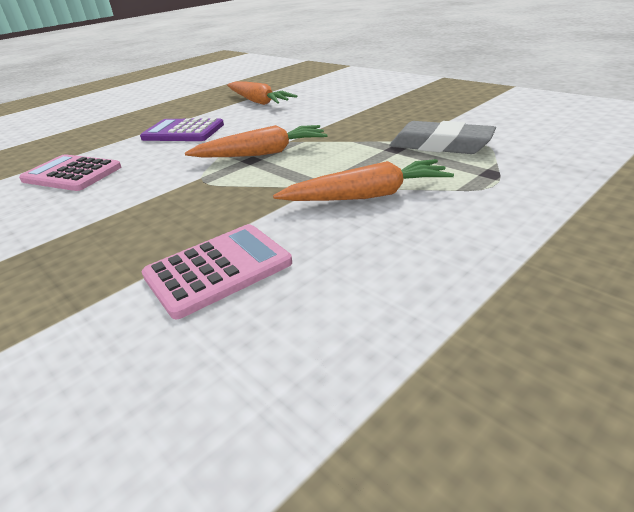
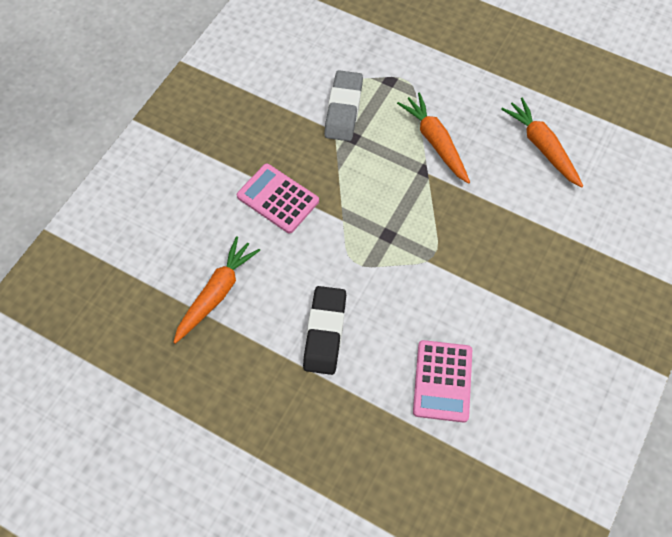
camera: 110 degrees left, 30 degrees up
purple calculator [140,118,224,141] -> black eraser [303,286,346,375]
pink calculator [142,224,292,319] -> pink calculator moved to [237,164,319,233]
orange carrot [185,125,328,157] -> orange carrot moved to [501,97,583,188]

